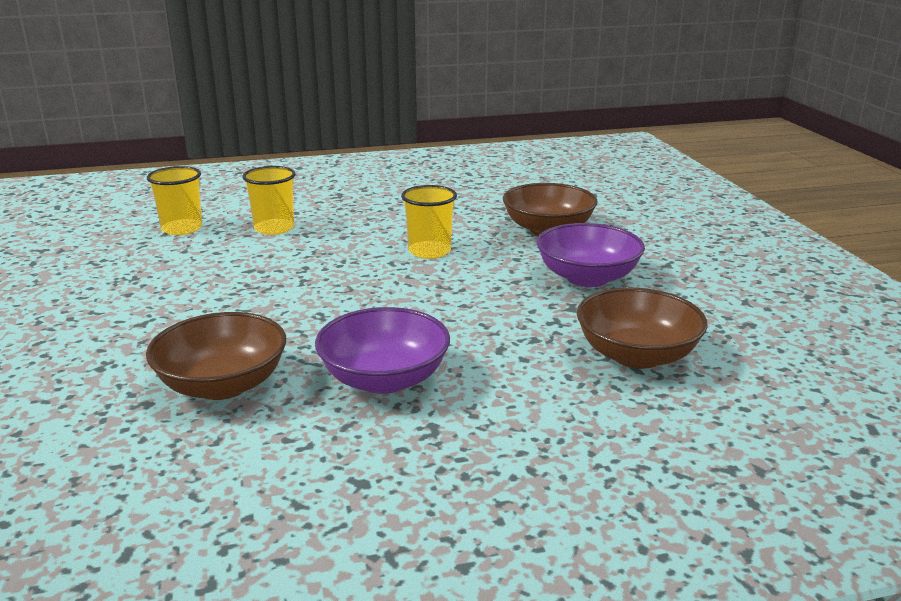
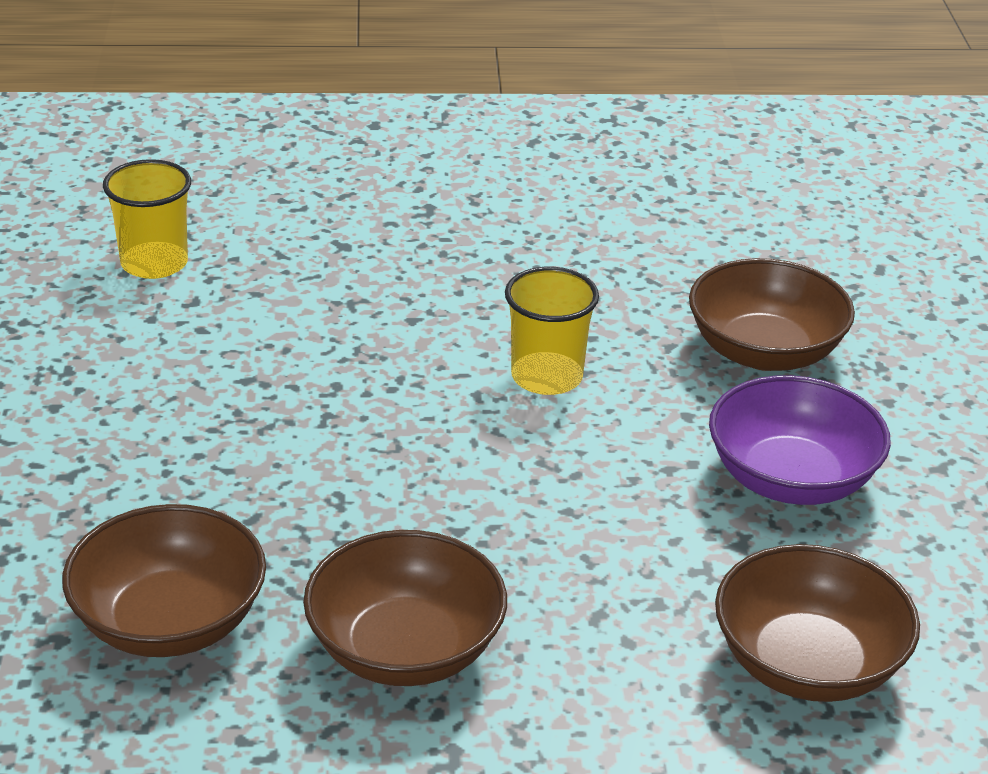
camera: 10 degrees right, 10 degrees up
yellow cup [242,166,296,235] -> none
purple bowl [315,307,450,394] -> brown bowl [303,530,507,686]

